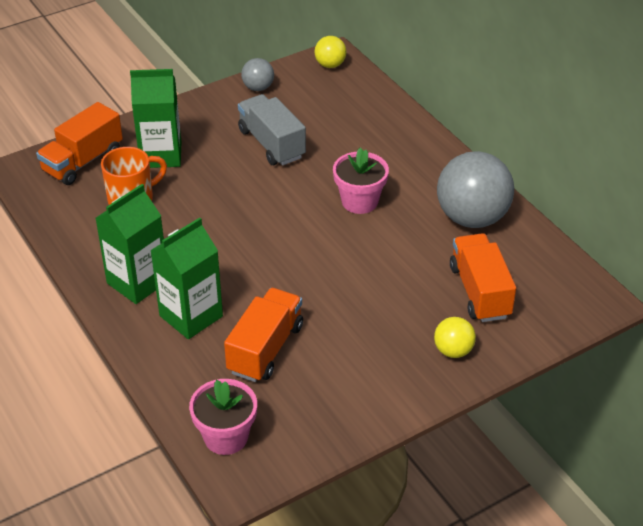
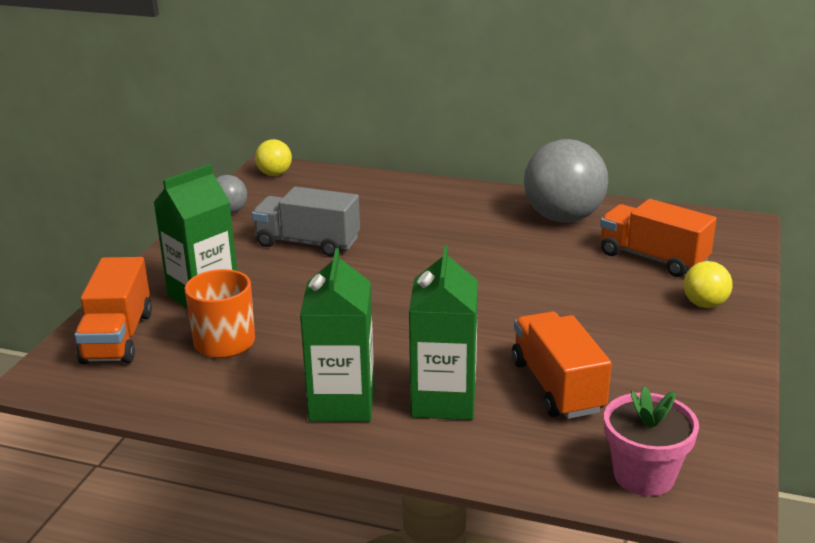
camera: 40 degrees left, 15 degrees down
pink flower pot [333,148,389,214] -> none

